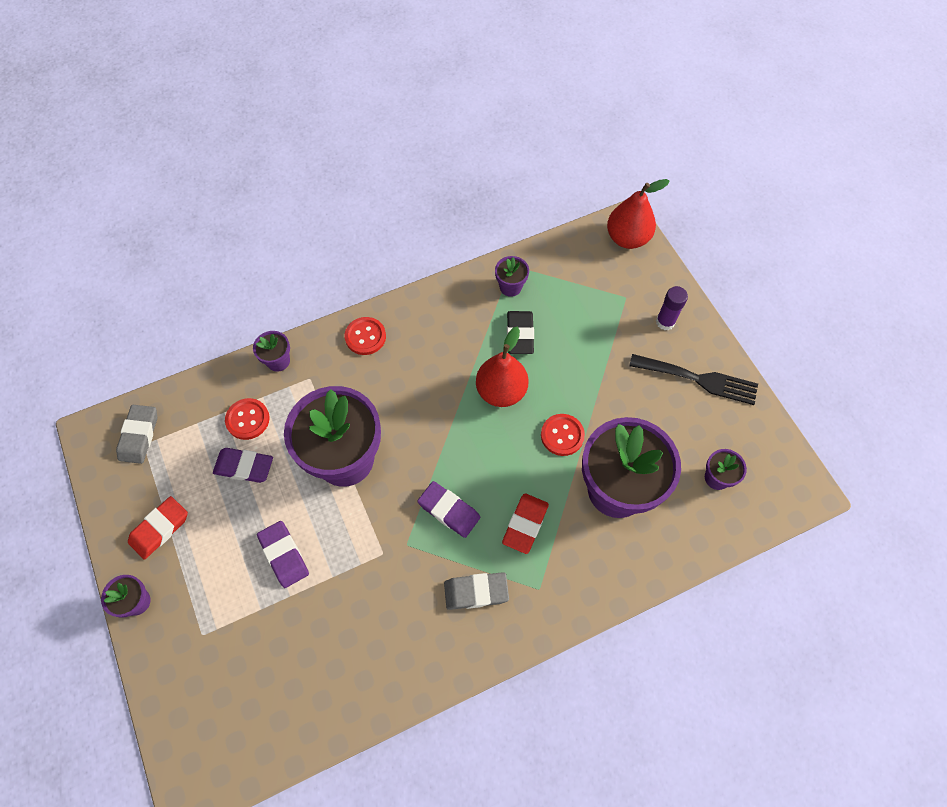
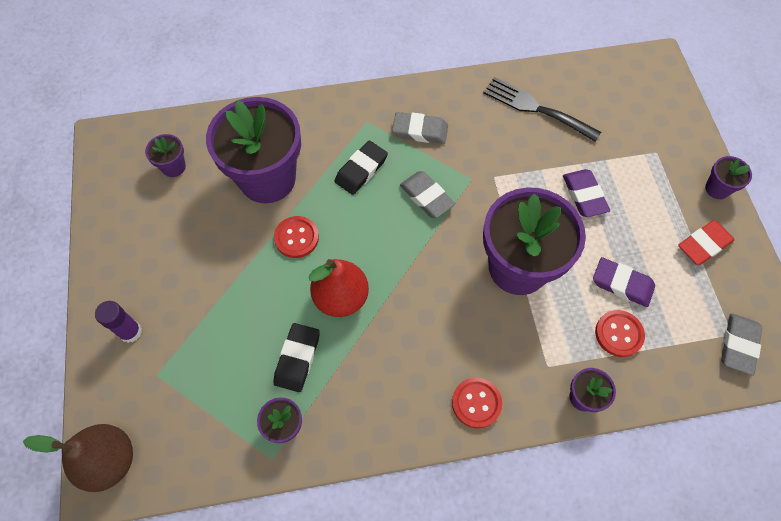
camera: 165 degrees left, 0 degrees up
purple eraser [417,481,480,538] -> grey eraser [400,171,455,218]
red eraser [502,493,549,554] -> black eraser [335,141,388,195]
red pear [607,179,669,249] -> brown pear [23,424,133,492]
black fork [629,354,758,405] -> black fork moved to [483,77,601,142]

